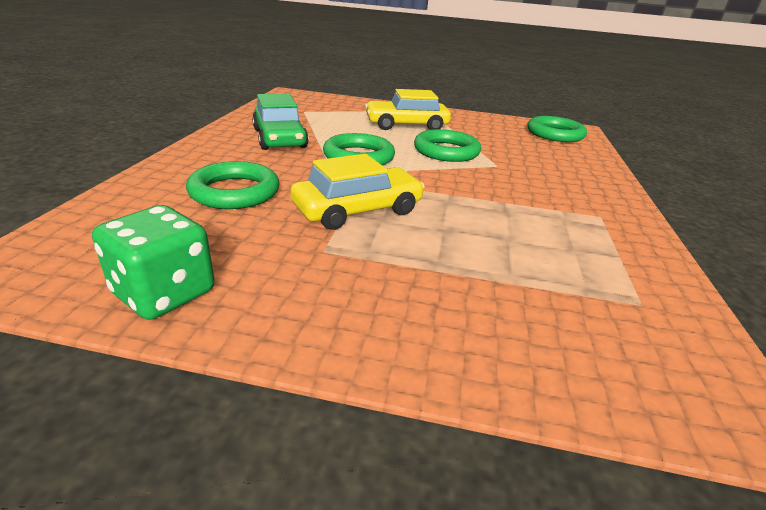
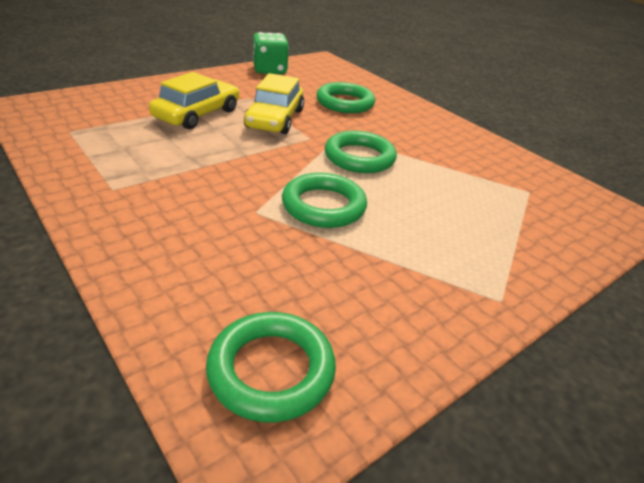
camera: 130 degrees right, 5 degrees up
green car [252,94,309,150] -> none
yellow car [365,89,451,130] -> yellow car moved to [149,72,239,130]

